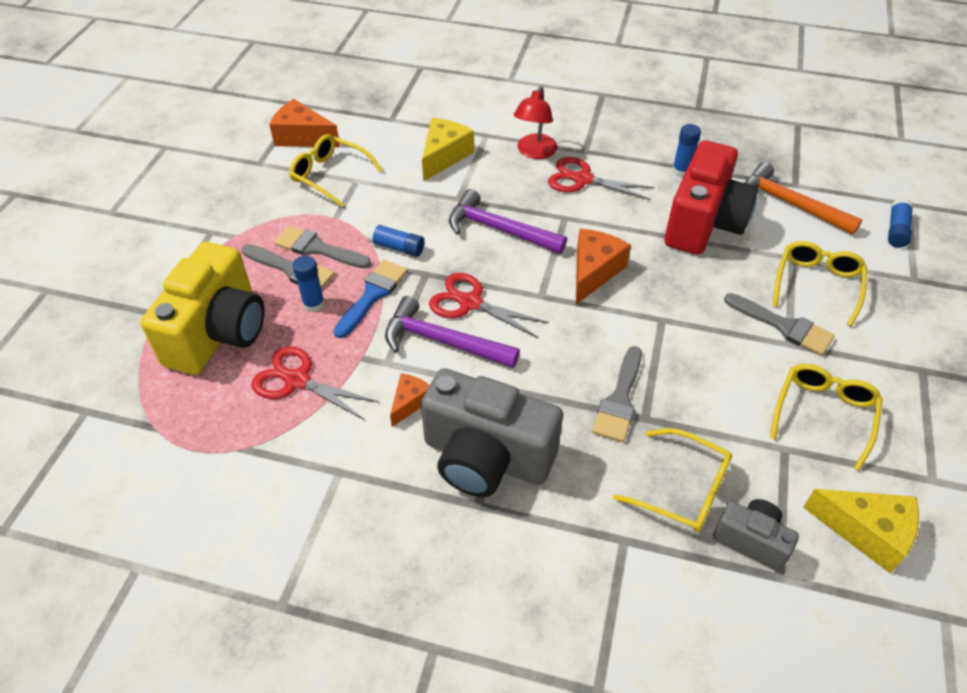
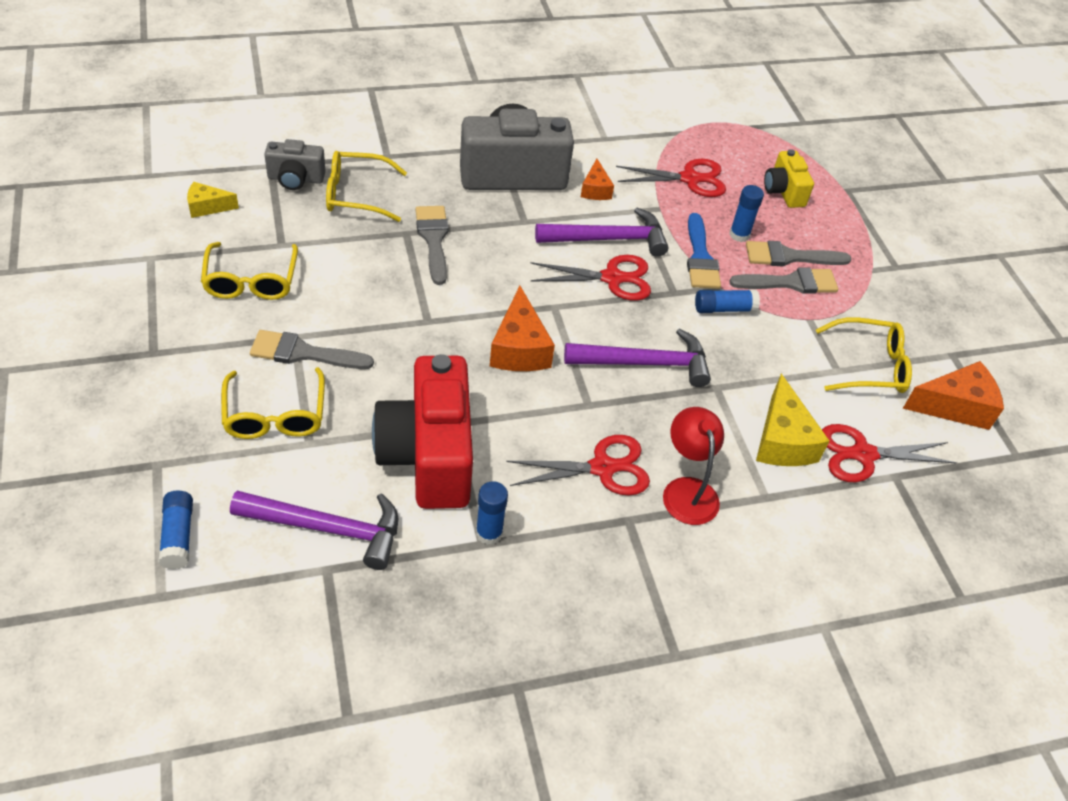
camera: 145 degrees right, 0 degrees up
yellow camera [141,242,265,375] -> yellow camera [764,149,814,208], size x0.51
orange hammer [745,162,863,235] -> purple hammer [230,491,398,570]
yellow cheese [803,489,919,574] -> yellow cheese [187,182,239,218], size x0.59
none -> red scissors [822,424,957,482]

